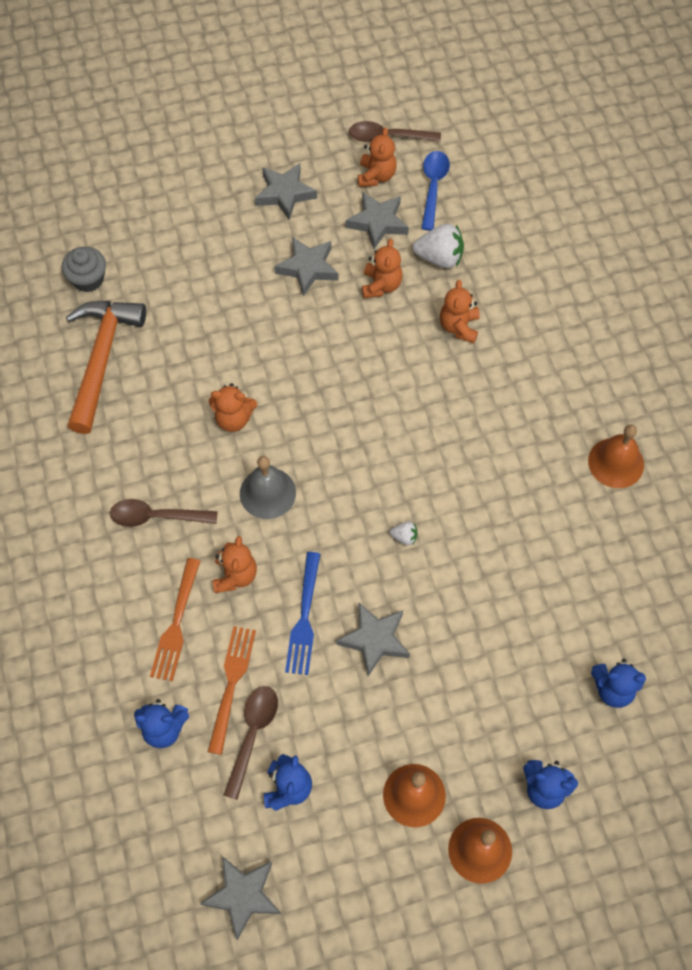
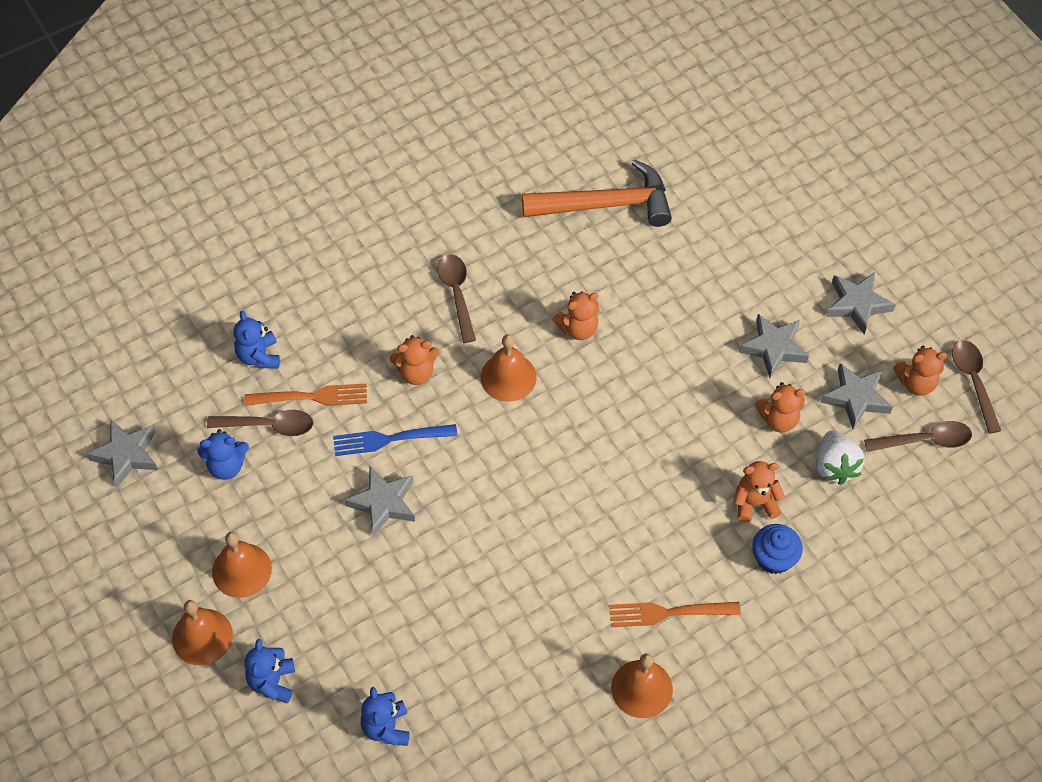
camera: 75 degrees right, 5 degrees down
grey cupcake [62,247,106,292] -> none
orange fork [150,558,200,681] -> orange fork moved to [609,602,741,627]
orange teddy bear [209,383,257,432] -> orange teddy bear turned 105 degrees counterclockwise [552,291,600,340]
grey bell [240,456,296,519] -> orange bell [481,334,537,402]
white strawberry [390,521,417,545] -> none
blue spoon [421,151,450,231] -> brown spoon [864,421,972,452]
none -> blue cupcake [752,524,803,574]

